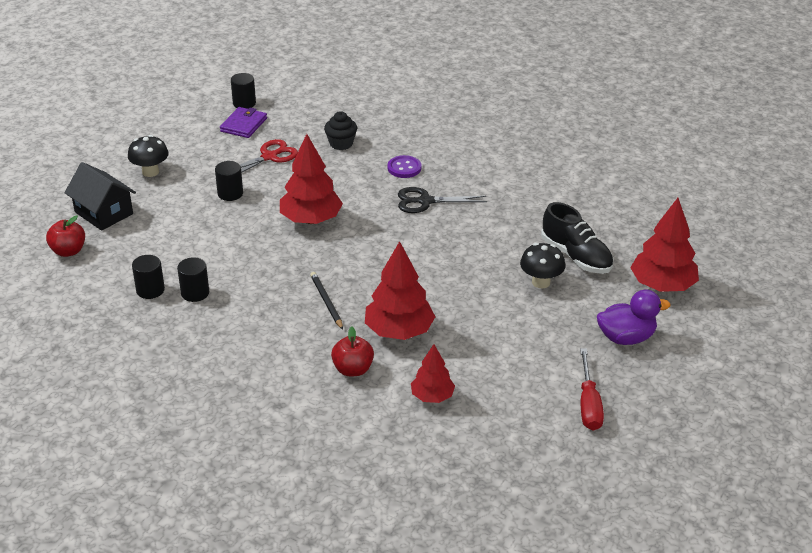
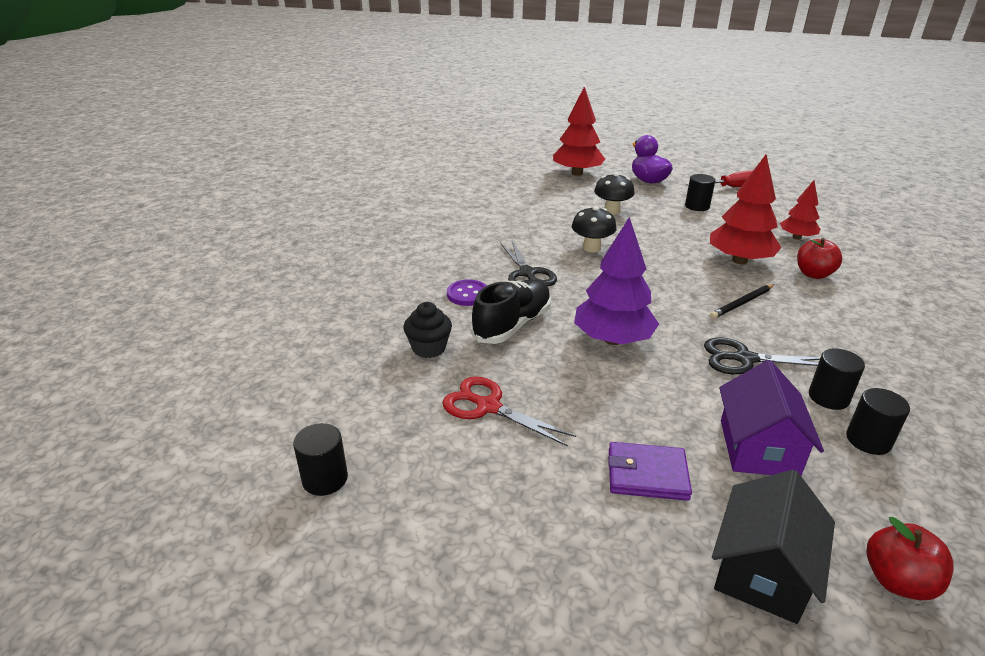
camera: 105 degrees left, 5 degrees down
black mushroom [128,135,169,177] -> black mushroom moved to [572,206,616,253]
black cylinder [215,161,243,201] -> black cylinder moved to [685,174,715,211]
purple wallet [220,107,267,138] -> purple wallet moved to [608,442,692,501]
red tree [280,134,343,224] -> purple tree [574,217,659,345]
black shoe [541,202,613,274] -> black shoe moved to [471,279,551,344]
none -> black scissors [704,338,821,374]
none -> purple house [719,360,824,476]

